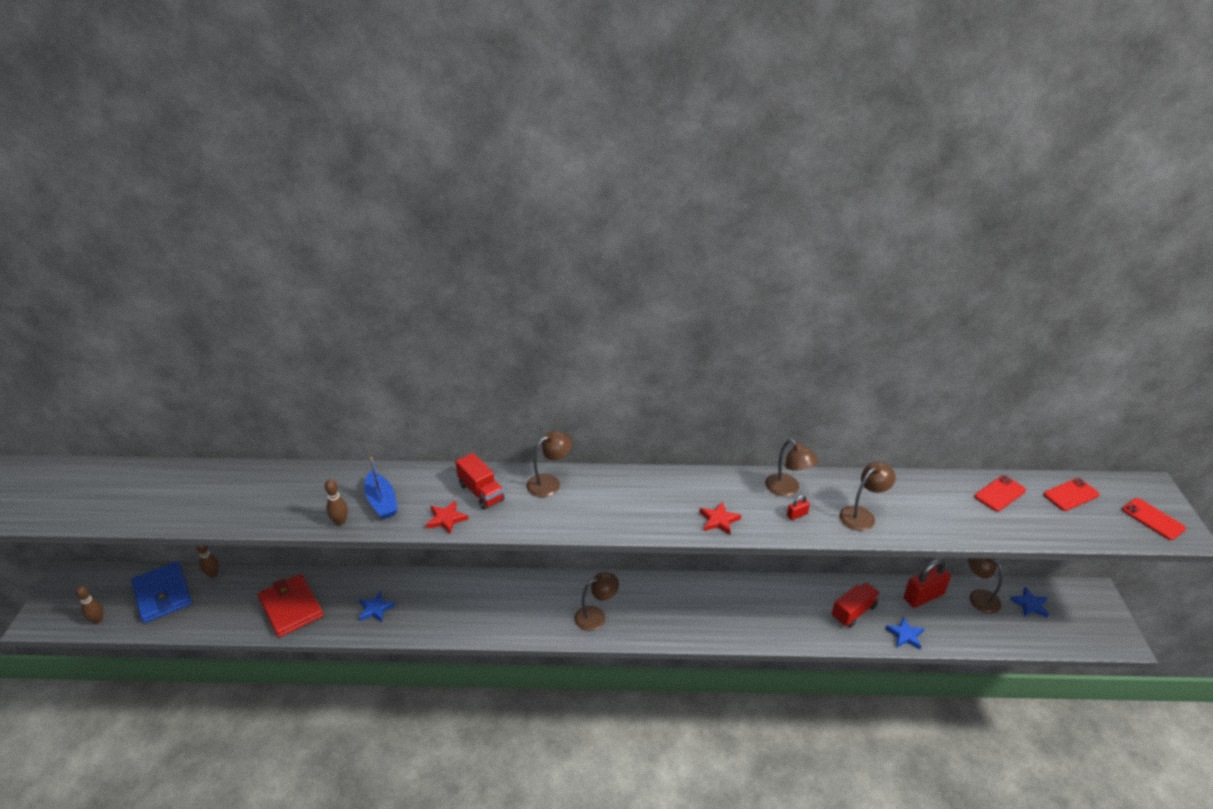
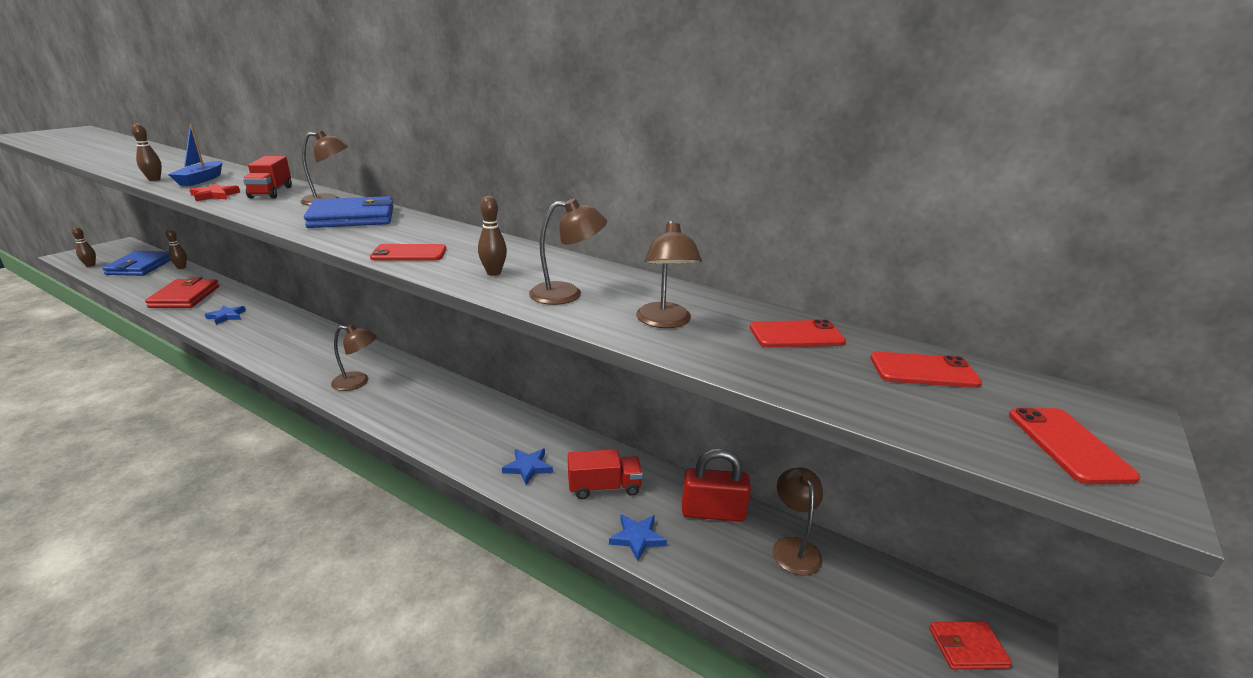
camera: 30 degrees right, 10 degrees down
red star [699,502,741,535] -> red phone [370,244,447,260]
brown lamp [765,439,818,496] -> brown lamp moved to [636,220,702,328]
red padlock [787,495,810,520] -> brown bowling pin [478,196,507,276]
blue star [1010,587,1049,617] -> blue star moved to [502,449,553,485]
none -> blue wallet [304,196,393,228]
none -> red wallet [929,621,1012,669]

